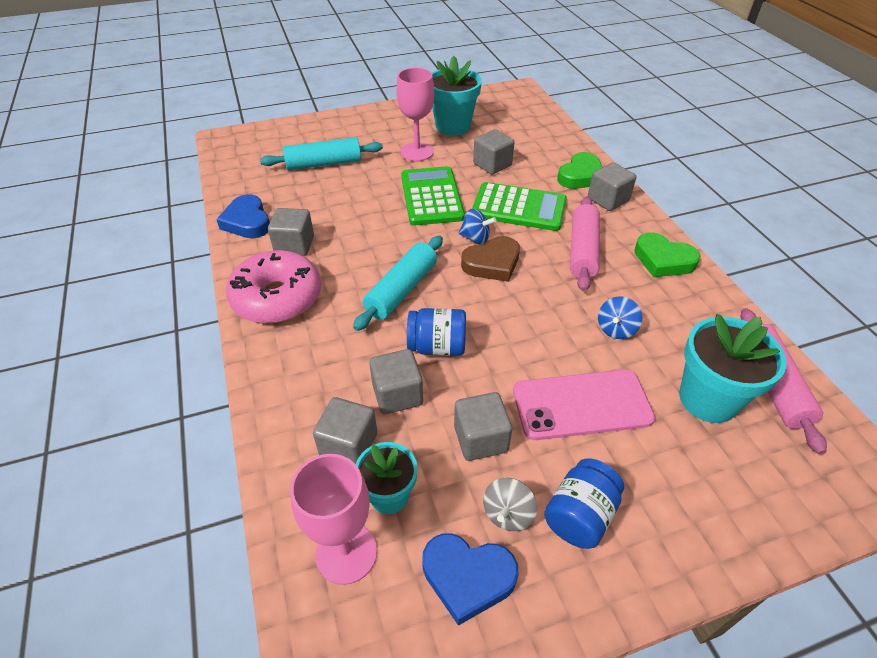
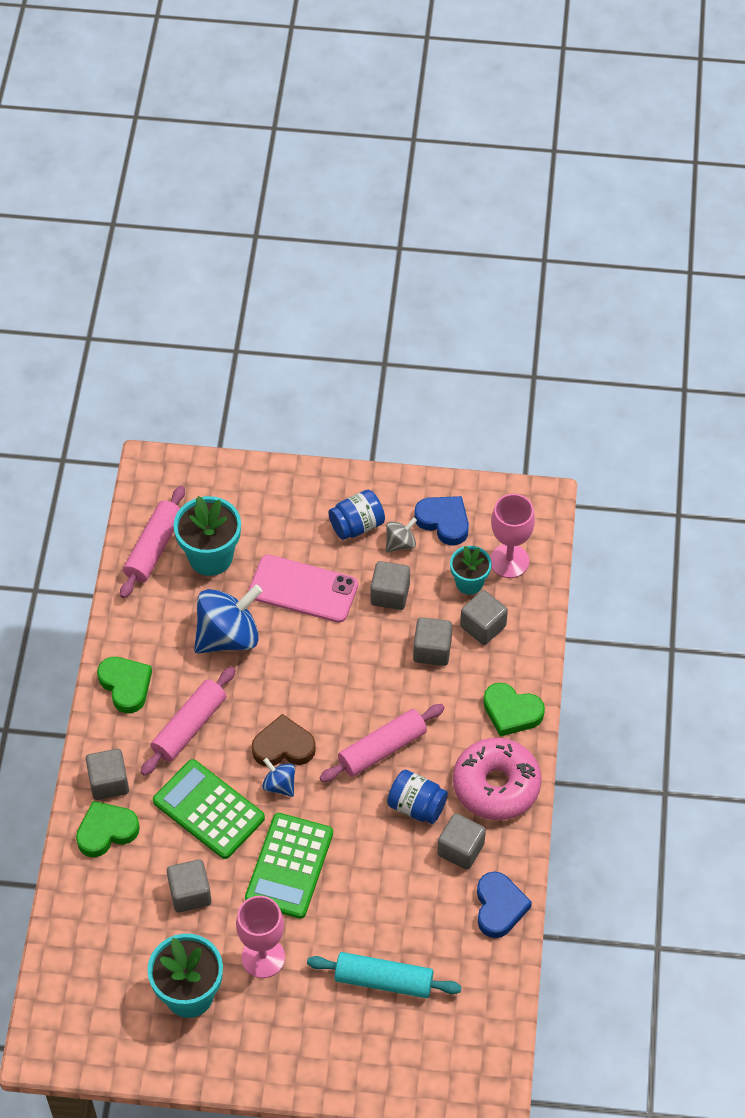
camera: 155 degrees left, 10 degrees up
turquoise rolling pin [353,235,443,331] -> pink rolling pin [319,704,445,782]
blue jar [407,308,466,356] -> blue jar moved to [387,770,448,824]
blue spinning top [598,296,642,339] -> blue spinning top [194,584,263,654], size x2.05
none -> green heart [483,683,545,737]

